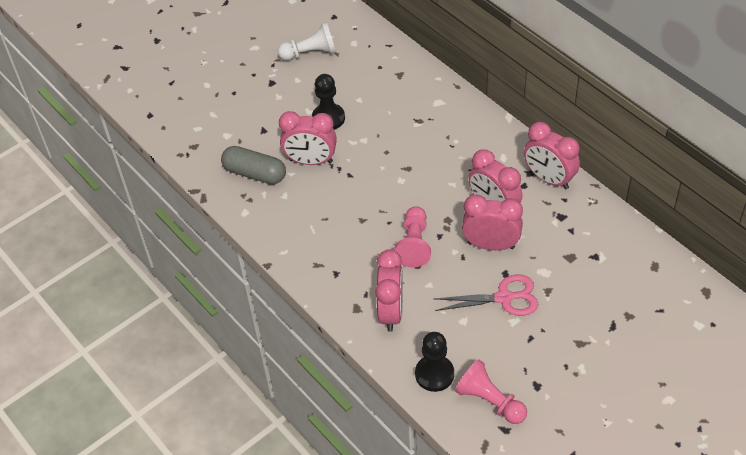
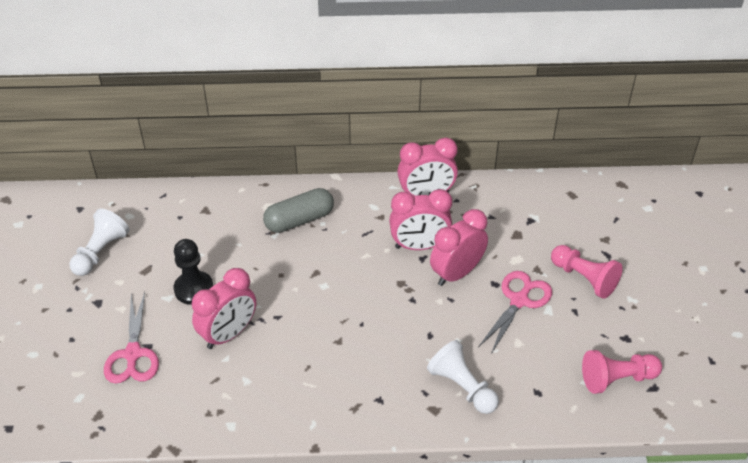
camera: 55 degrees left, 5 degrees down
grey capsule [221,146,286,184] -> grey capsule moved to [263,188,334,233]
pink clock [375,249,403,332] -> white pawn [427,340,499,414]
pink pawn [394,206,431,268] -> pink pawn moved to [551,245,623,299]
black pawn [415,332,454,392] -> none
none -> pink scissors [104,292,159,384]

